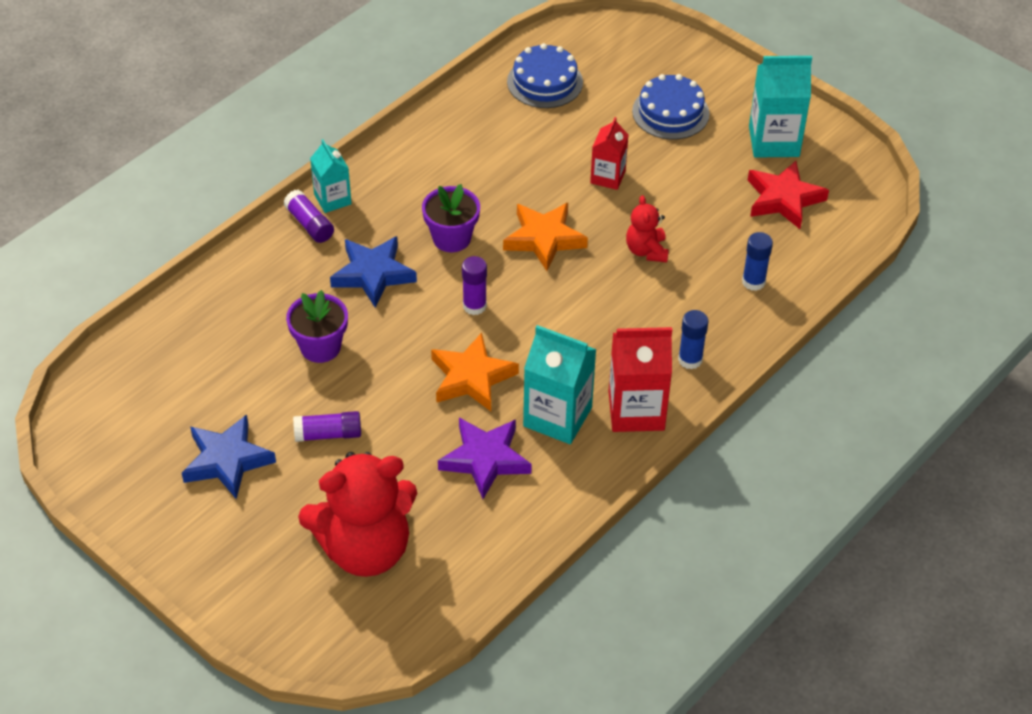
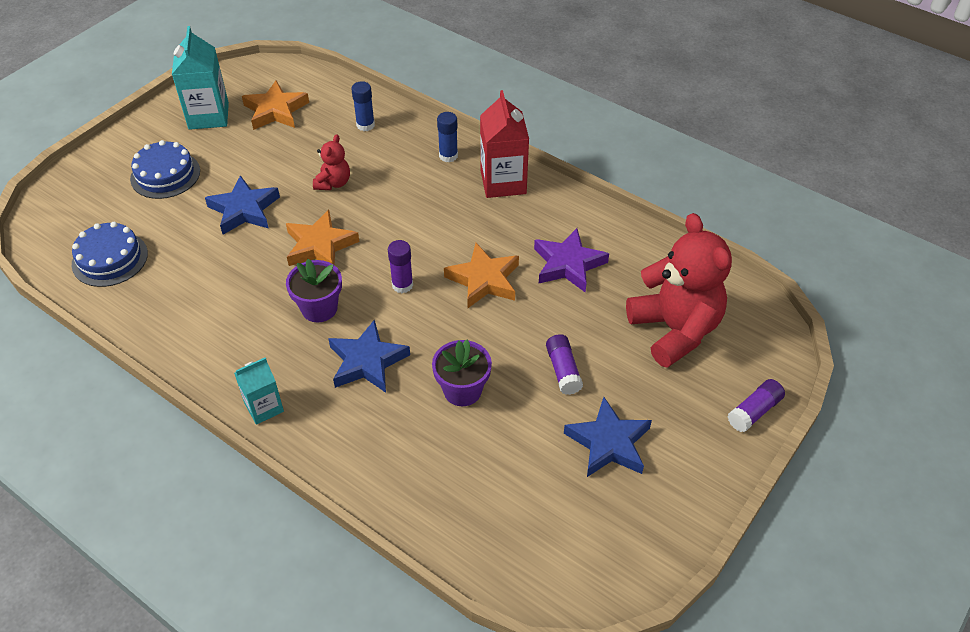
camera: 95 degrees left, 0 degrees up
purple glue stick [283,190,334,243] -> purple glue stick moved to [728,379,785,432]
turquoise carton [523,325,597,444] -> none
red carton [590,117,628,190] -> blue star [205,175,280,235]
red teddy bear [626,195,669,262] -> red teddy bear turned 60 degrees counterclockwise [313,134,350,190]
red star [748,161,829,229] -> orange star [242,80,309,130]

